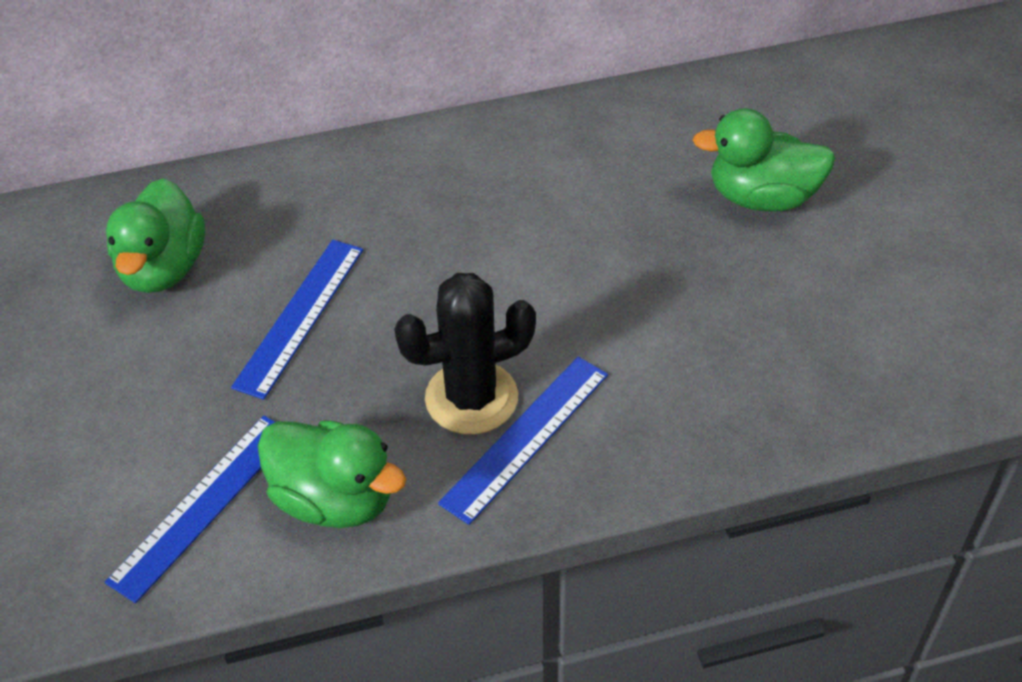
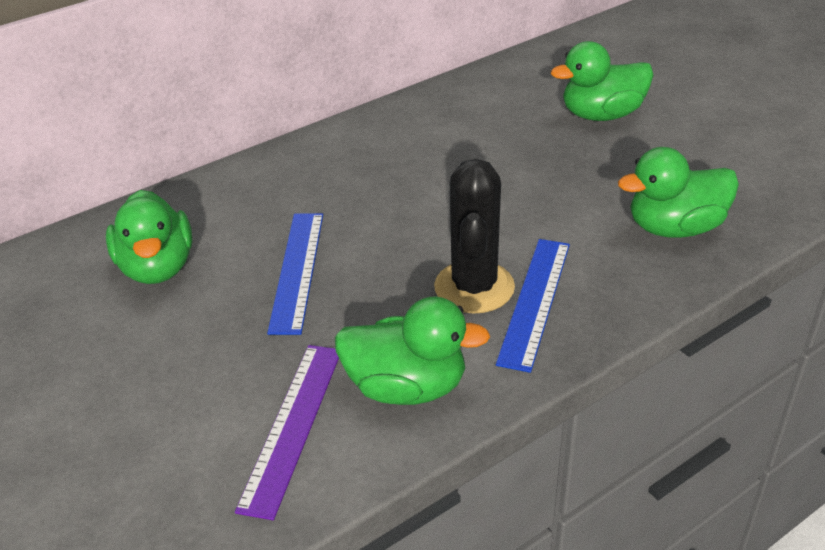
camera: 20 degrees left, 10 degrees down
blue ruler [105,415,275,603] -> purple ruler [235,345,339,520]
black cactus [394,273,536,435] -> black cactus turned 45 degrees counterclockwise [434,159,515,313]
none -> green duck [618,147,739,238]

